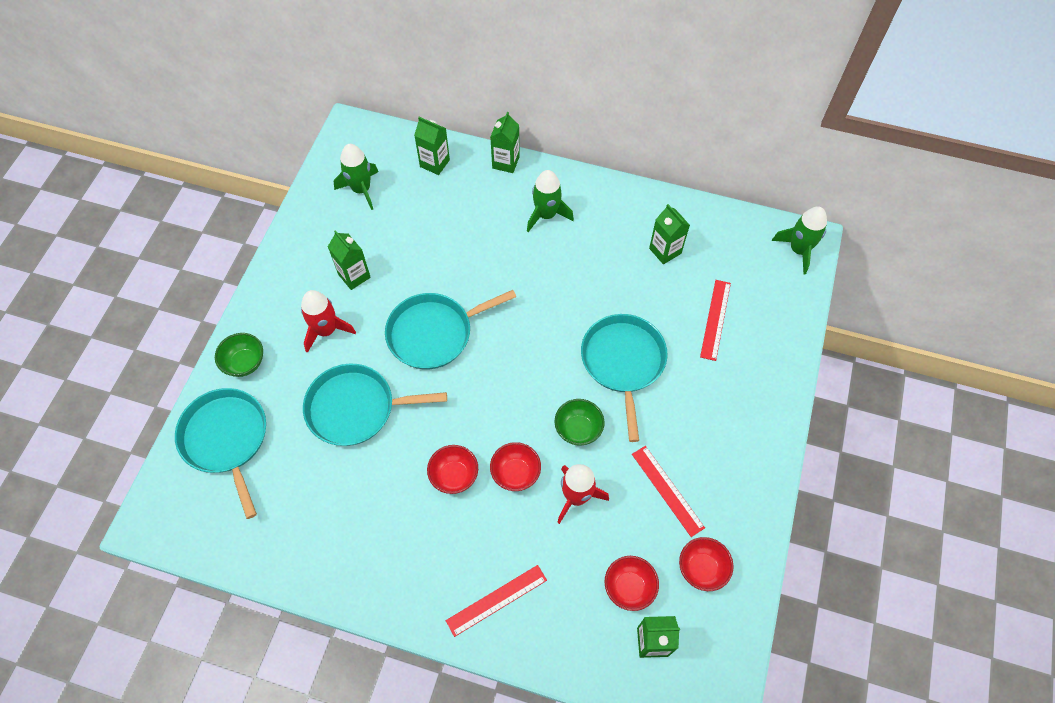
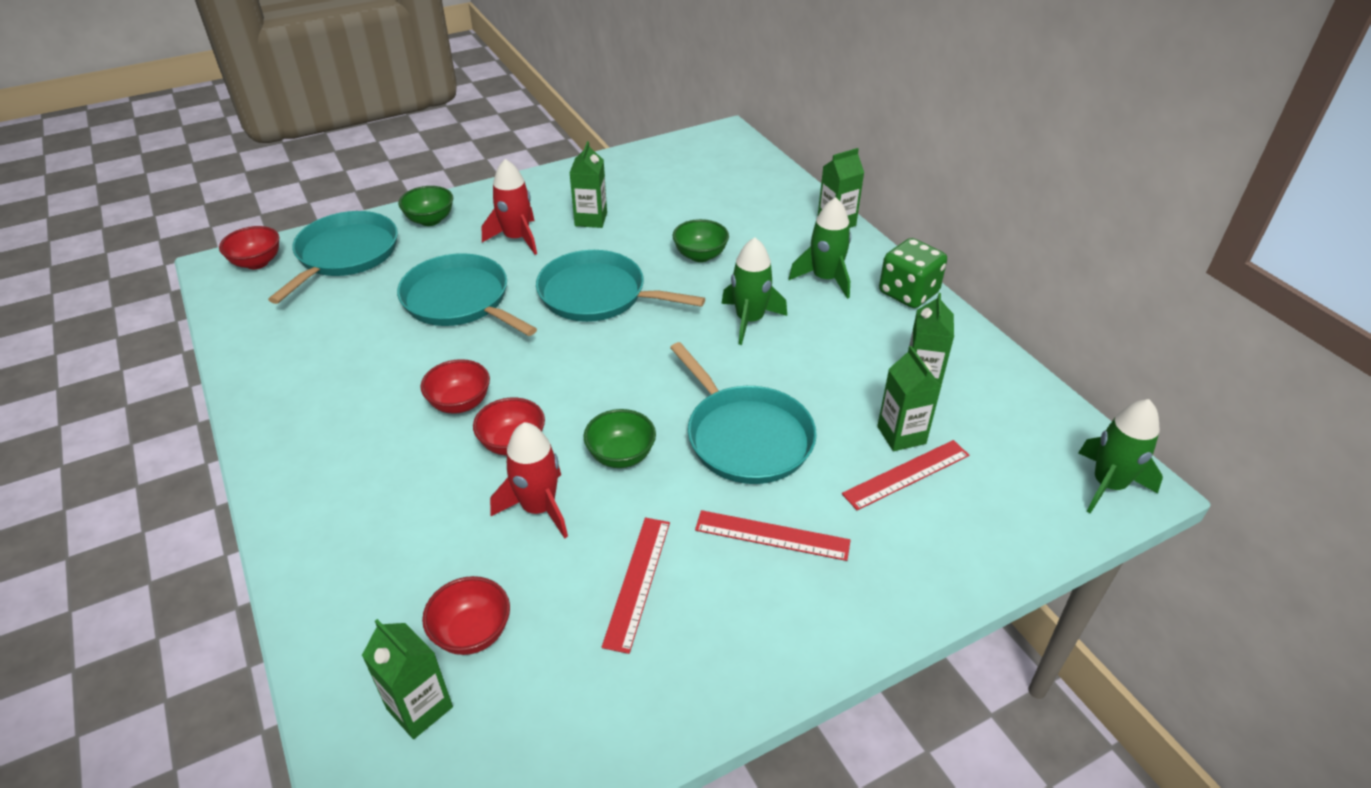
camera: 45 degrees right, 20 degrees down
green rocket [334,144,378,210] -> green rocket moved to [721,237,787,345]
green carton [414,117,450,175] -> green carton moved to [877,346,941,451]
red ruler [446,565,547,637] -> red ruler moved to [695,510,851,561]
turquoise pan [581,314,667,442] -> turquoise pan turned 105 degrees clockwise [670,342,817,484]
red bowl [679,537,734,591] -> red bowl moved to [219,226,280,269]
none -> green bowl [673,219,729,262]
none -> green dice [879,238,947,308]

